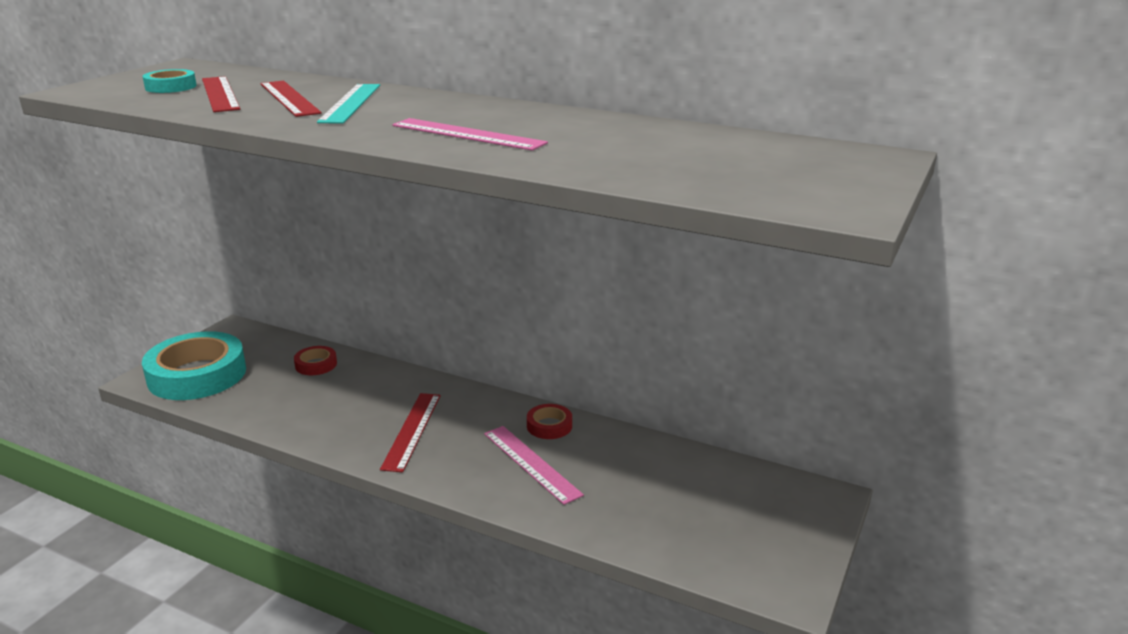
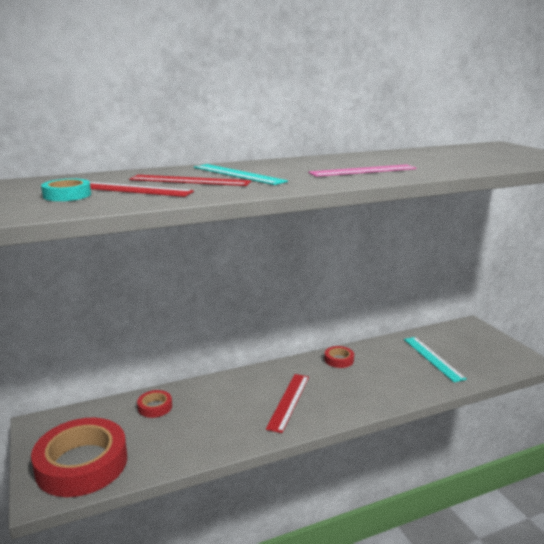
camera: 50 degrees left, 5 degrees down
turquoise tape [142,331,246,400] -> red tape [31,418,127,497]
red ruler [380,393,441,472] -> red ruler turned 60 degrees clockwise [266,374,309,433]
pink ruler [484,426,584,505] -> none
none -> turquoise ruler [404,337,467,382]

